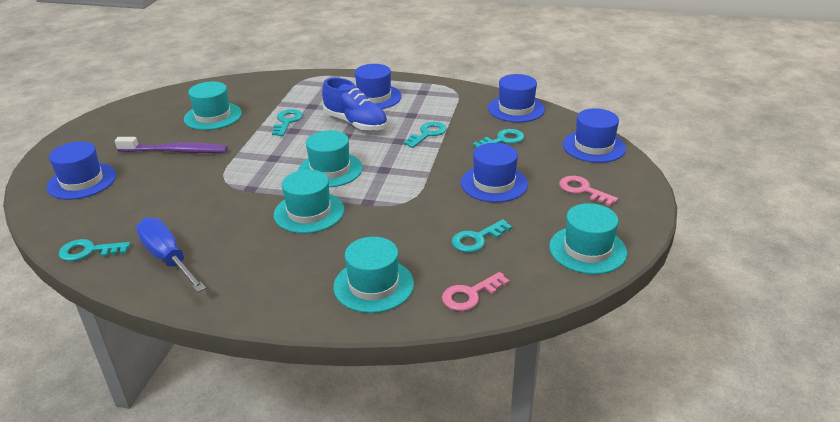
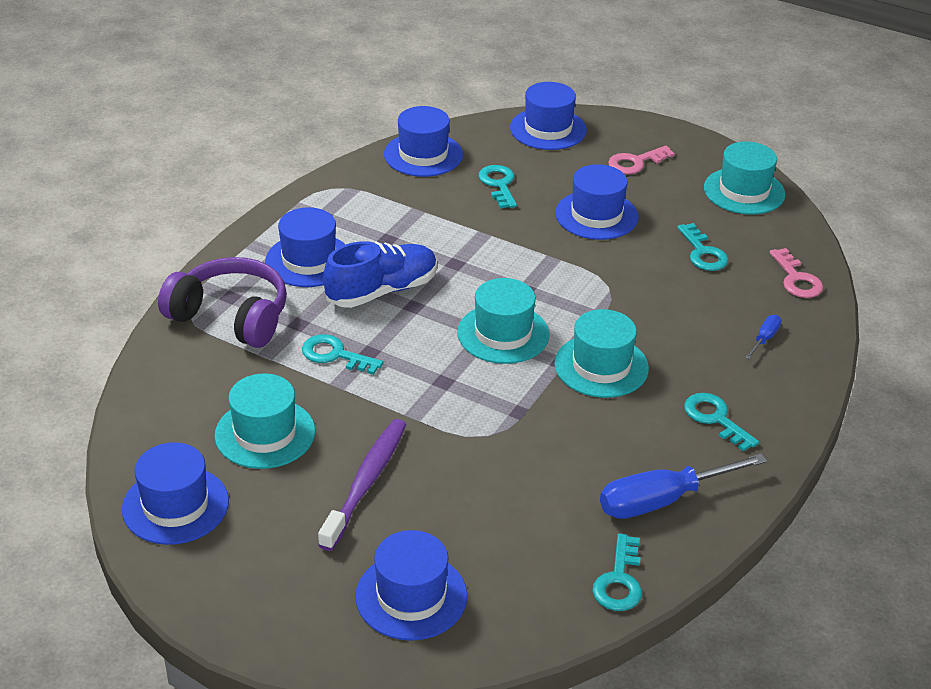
camera: 75 degrees left, 5 degrees up
turquoise hat [333,237,414,313] -> blue screwdriver [745,315,782,360]
turquoise key [403,122,447,148] -> turquoise key moved to [684,393,759,452]
none -> blue hat [122,442,229,545]
none -> purple headphones [158,257,287,348]

